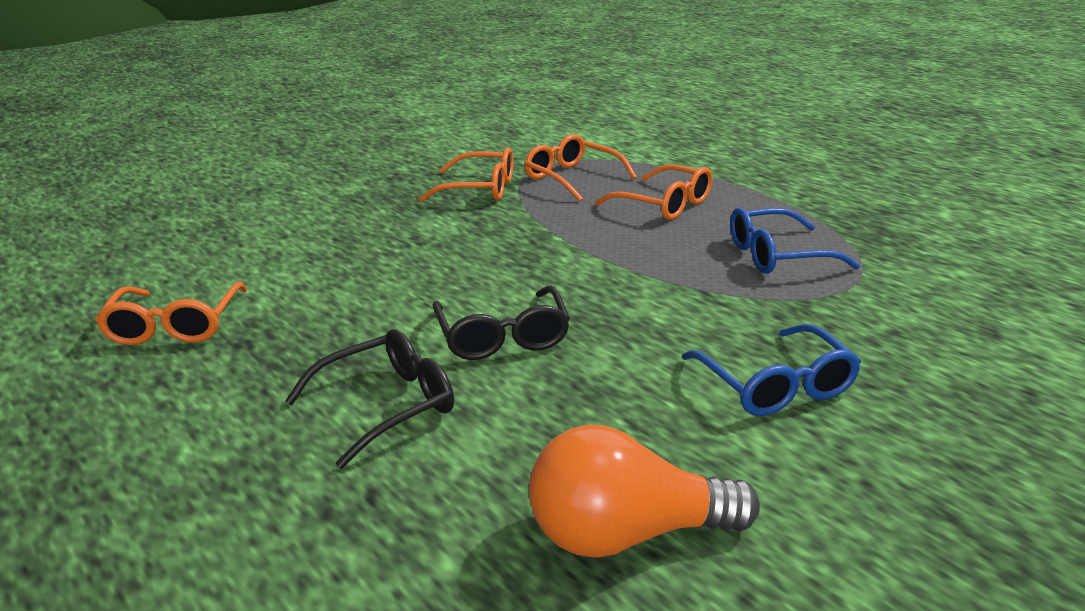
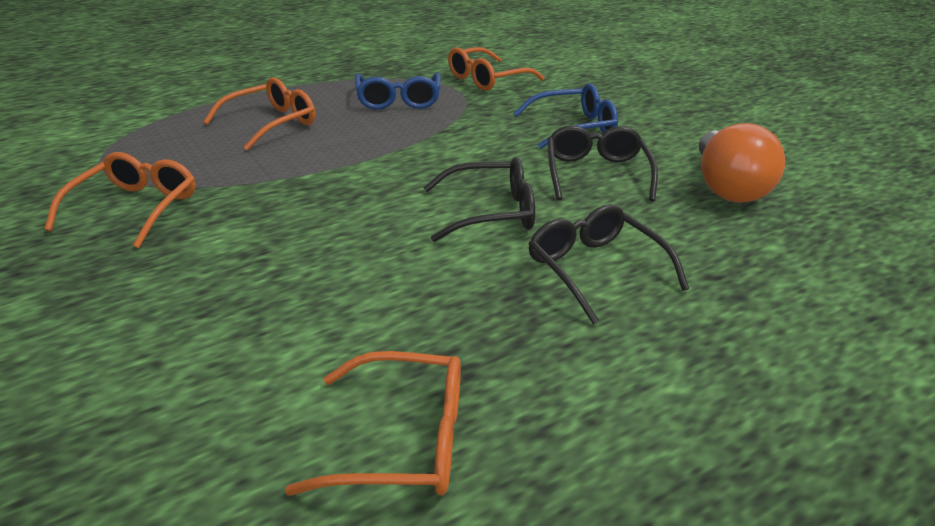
camera: 85 degrees left, 5 degrees up
orange glasses [524,134,637,202] -> orange glasses moved to [448,47,544,91]
none -> black glasses [547,125,658,201]

